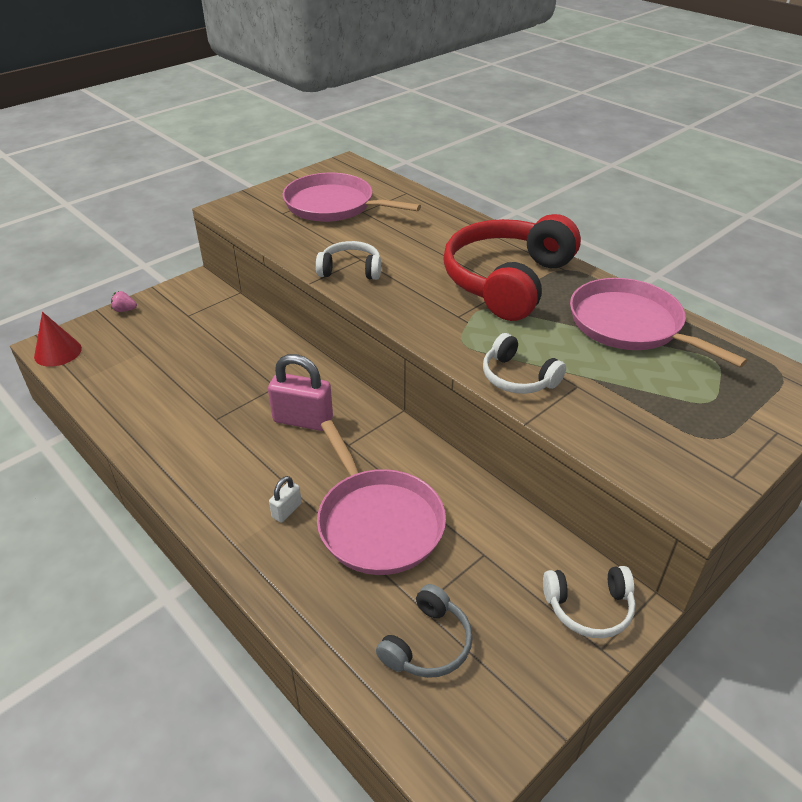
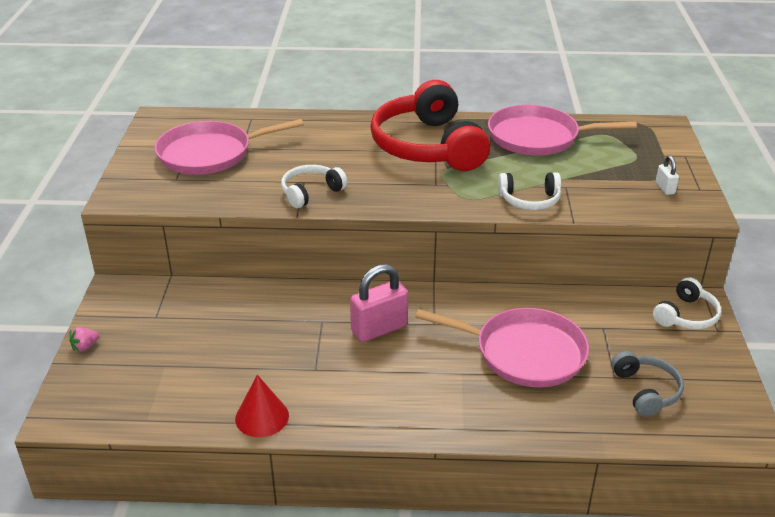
camera: 45 degrees left, 5 degrees down
red cone [34,312,82,367] -> red cone moved to [235,375,289,437]
white padlock [269,476,302,522] -> white padlock moved to [656,155,679,195]

